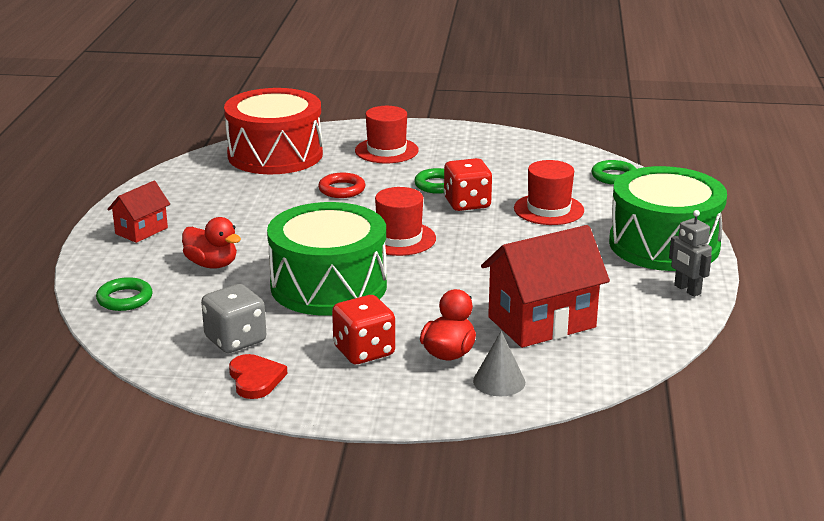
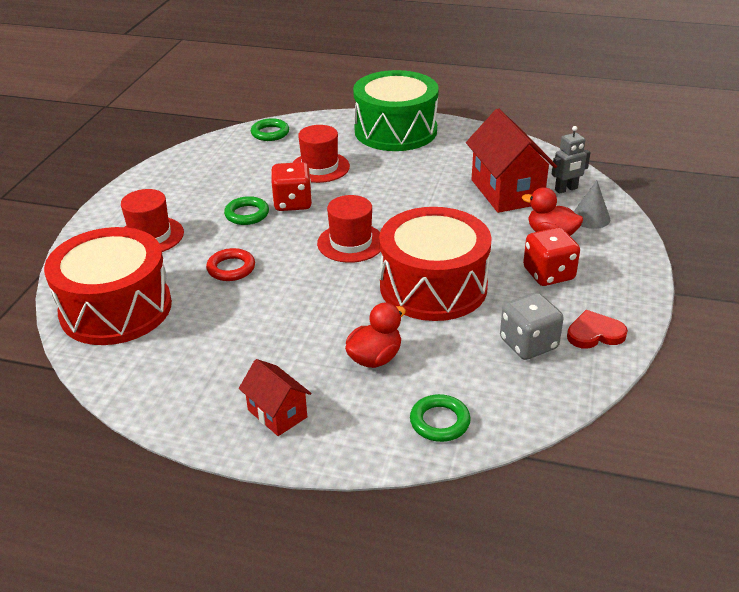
camera: 80 degrees left, 10 degrees up
green drum [267,202,387,316] -> red drum [379,207,492,321]
grey robot [669,210,712,297] -> grey robot moved to [552,126,590,194]

